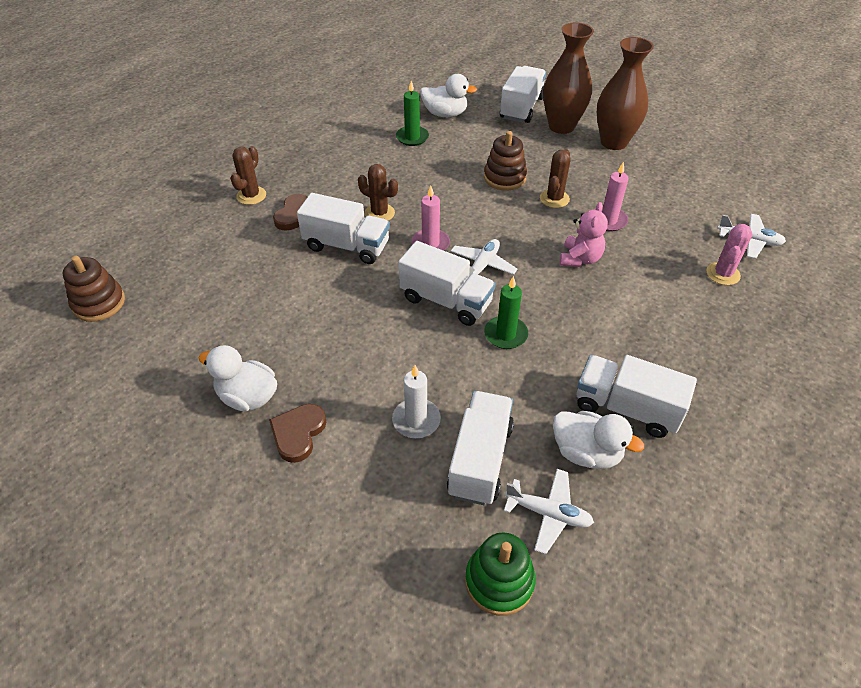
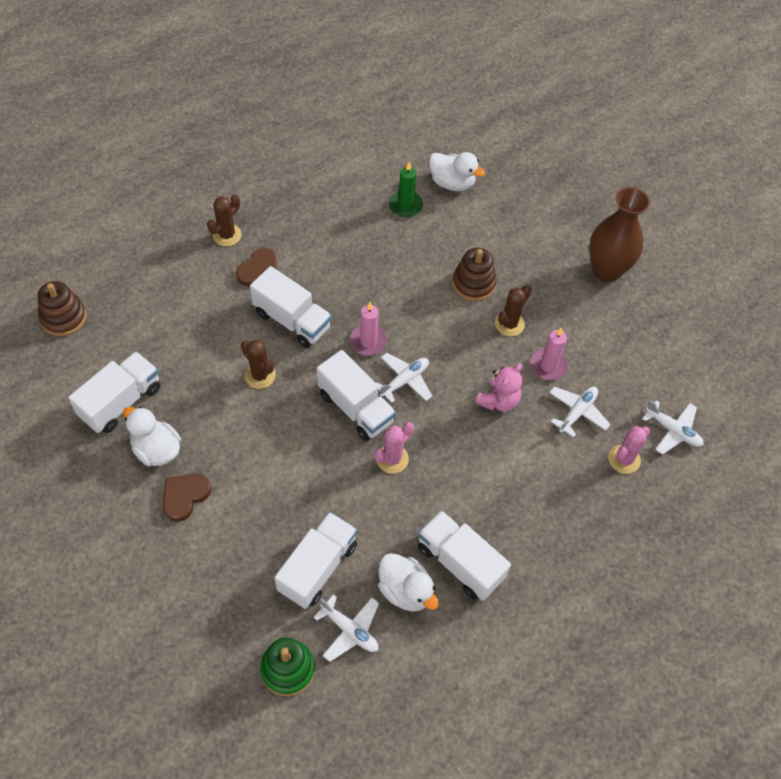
camera: 15 degrees right, 10 degrees up
brown cactus [358,164,398,221] -> brown cactus moved to [241,340,276,389]
white candle [392,365,441,438] -> none
green candle [484,276,528,349] -> pink cactus [374,422,414,474]
white truck [500,66,546,123] -> white truck moved to [68,351,160,433]
brown vase [543,23,594,134] -> none
none -> white plane [549,387,611,438]

